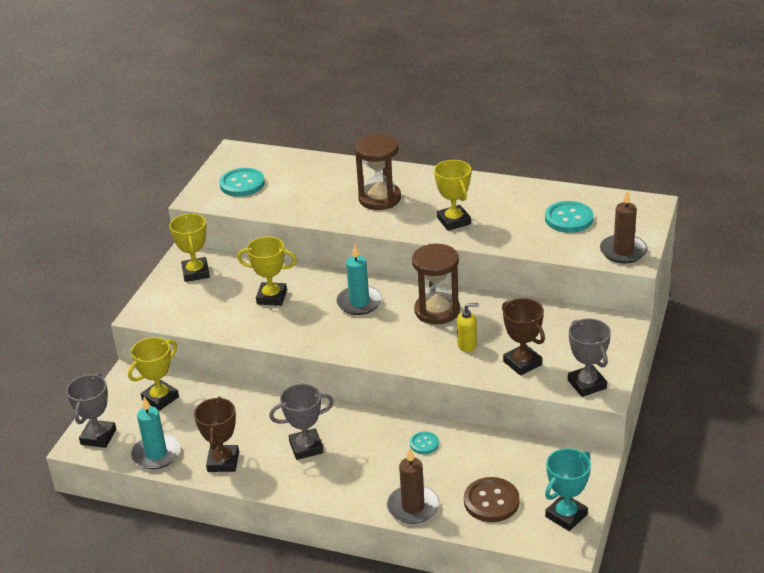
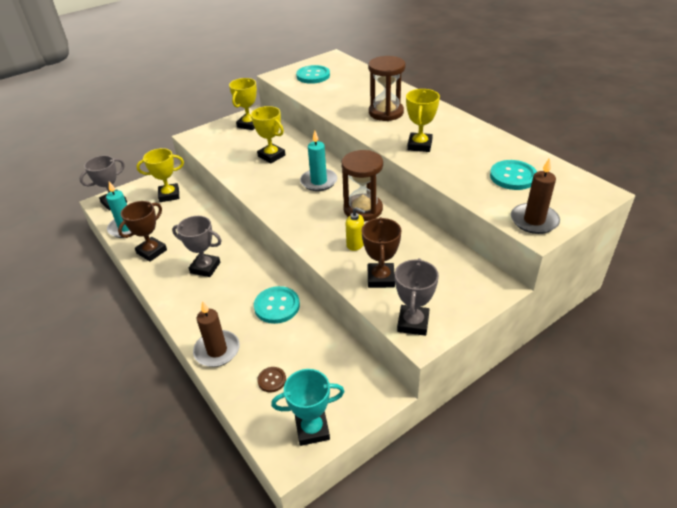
camera: 35 degrees right, 5 degrees up
turquoise button [410,431,439,454] -> turquoise button [254,286,300,324], size x1.81
brown button [464,477,520,522] -> brown button [257,367,286,393], size x0.55

